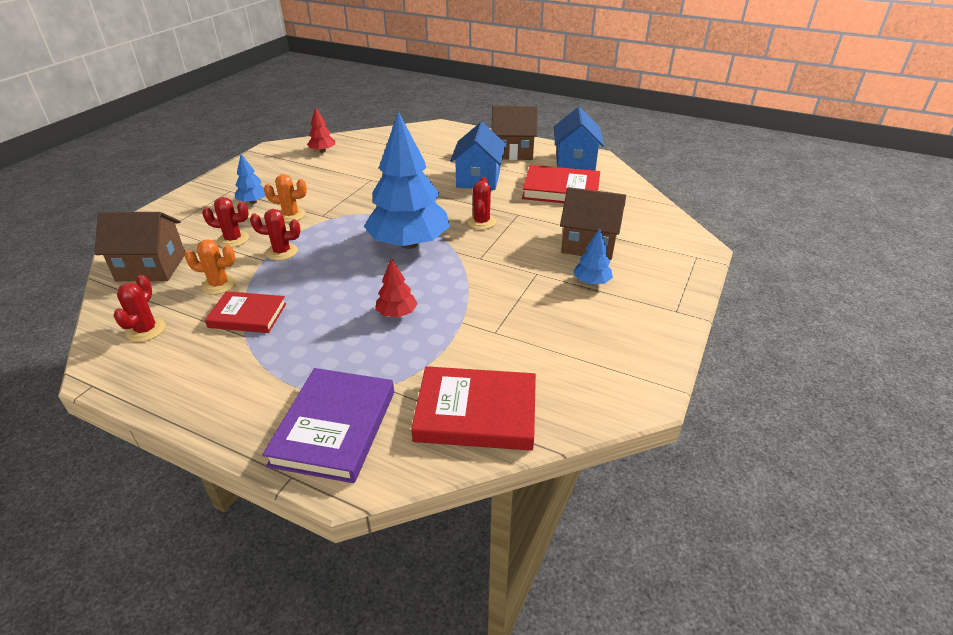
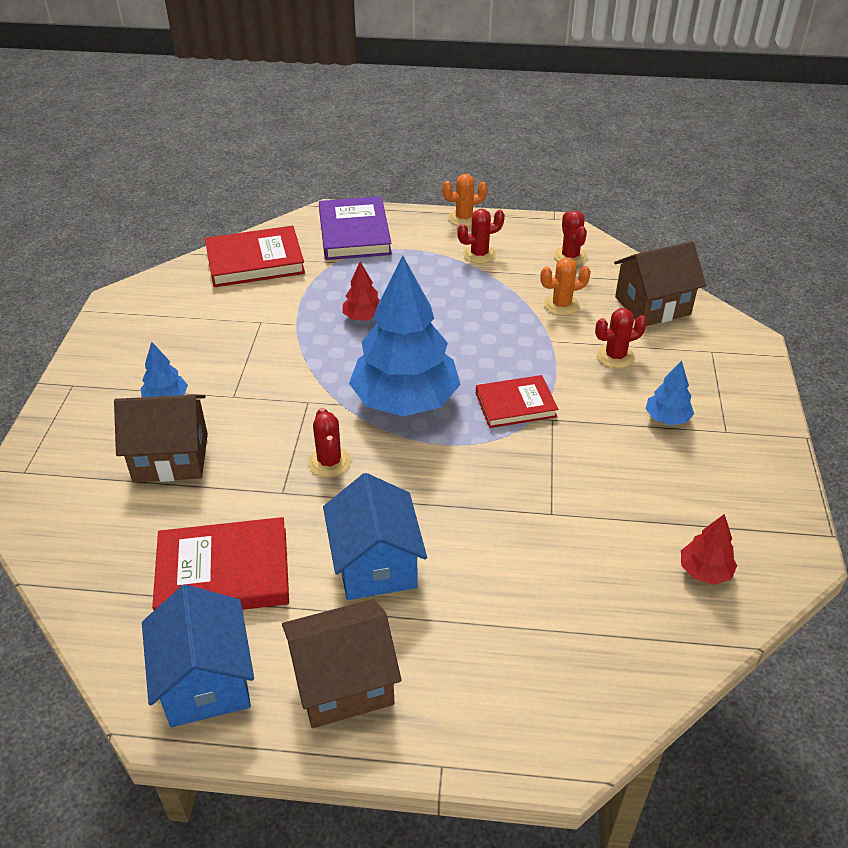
camera: 160 degrees right, 5 degrees up
red book [205,291,286,333] -> red book moved to [476,375,558,428]
red cactus [250,209,301,261] -> red cactus moved to [457,209,505,264]
orange cactus [264,174,307,222] -> orange cactus moved to [442,174,488,226]

